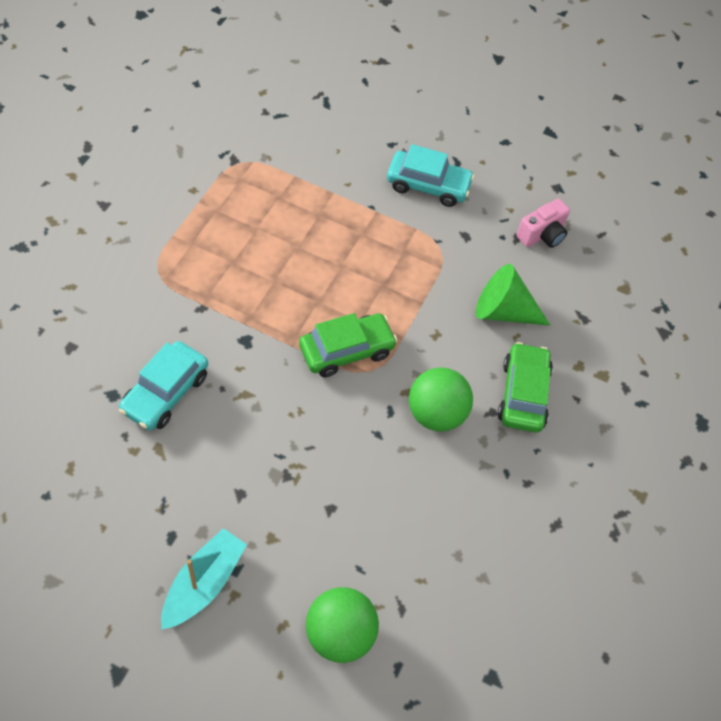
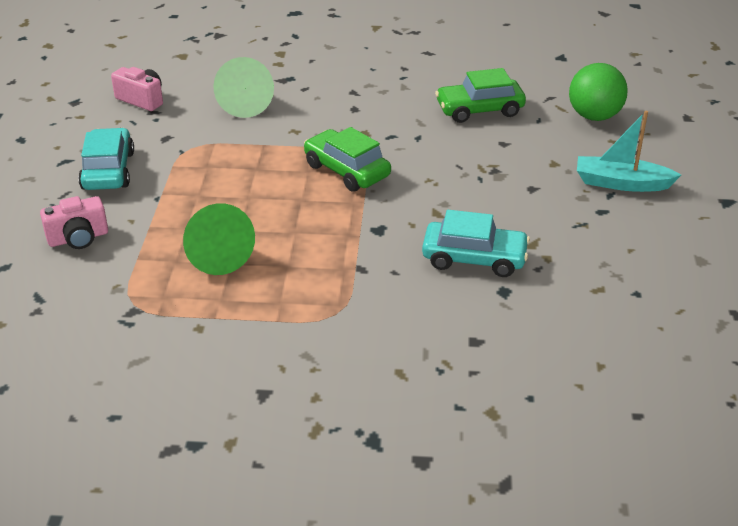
camera: 105 degrees left, 20 degrees down
green ball [409,367,473,431] -> none
green car [498,342,553,433] -> green car moved to [435,68,526,123]
none -> pink camera [40,196,108,249]
none -> green cone [183,203,255,275]

